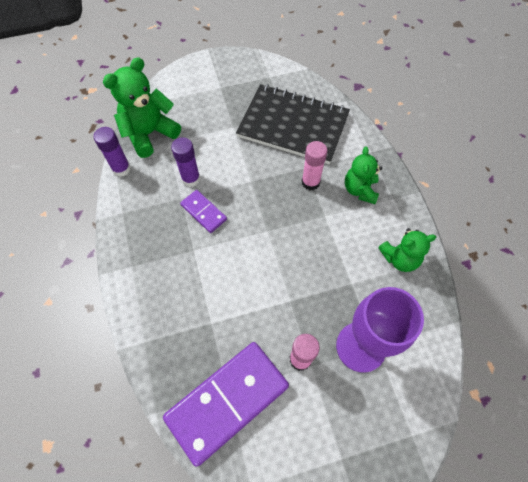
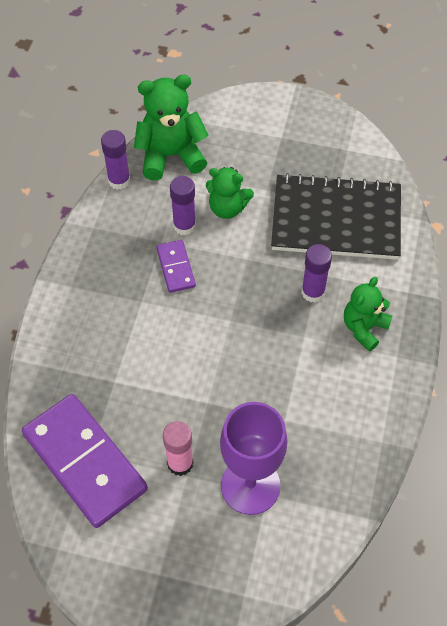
camera: 30 degrees right, 5 degrees down
purple domino [163,342,289,467] -> purple domino turned 60 degrees clockwise [22,394,148,528]
black notebook [236,84,350,164] -> black notebook turned 45 degrees counterclockwise [271,173,401,260]
pink glue stick [302,141,328,190] -> purple glue stick [301,244,332,303]
green teddy bear [378,228,436,272] -> green teddy bear moved to [206,167,254,219]

